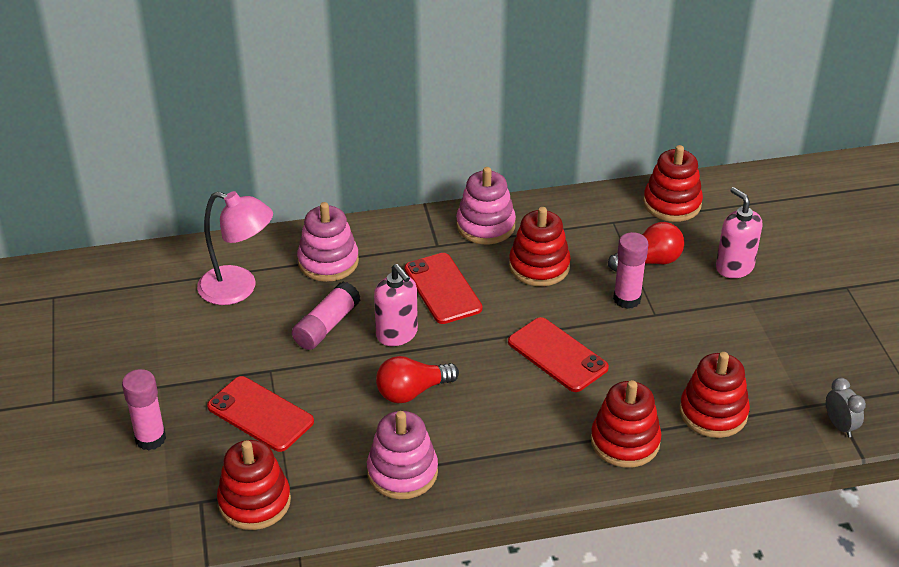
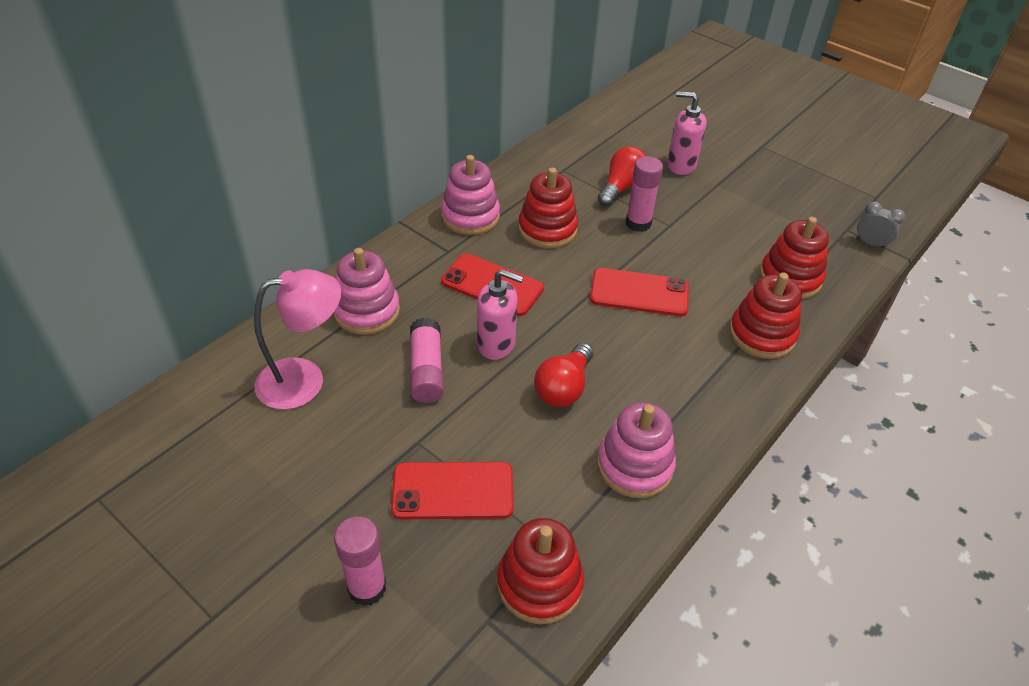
camera: 40 degrees left, 5 degrees up
red stacking toy [643,145,703,222] -> none

